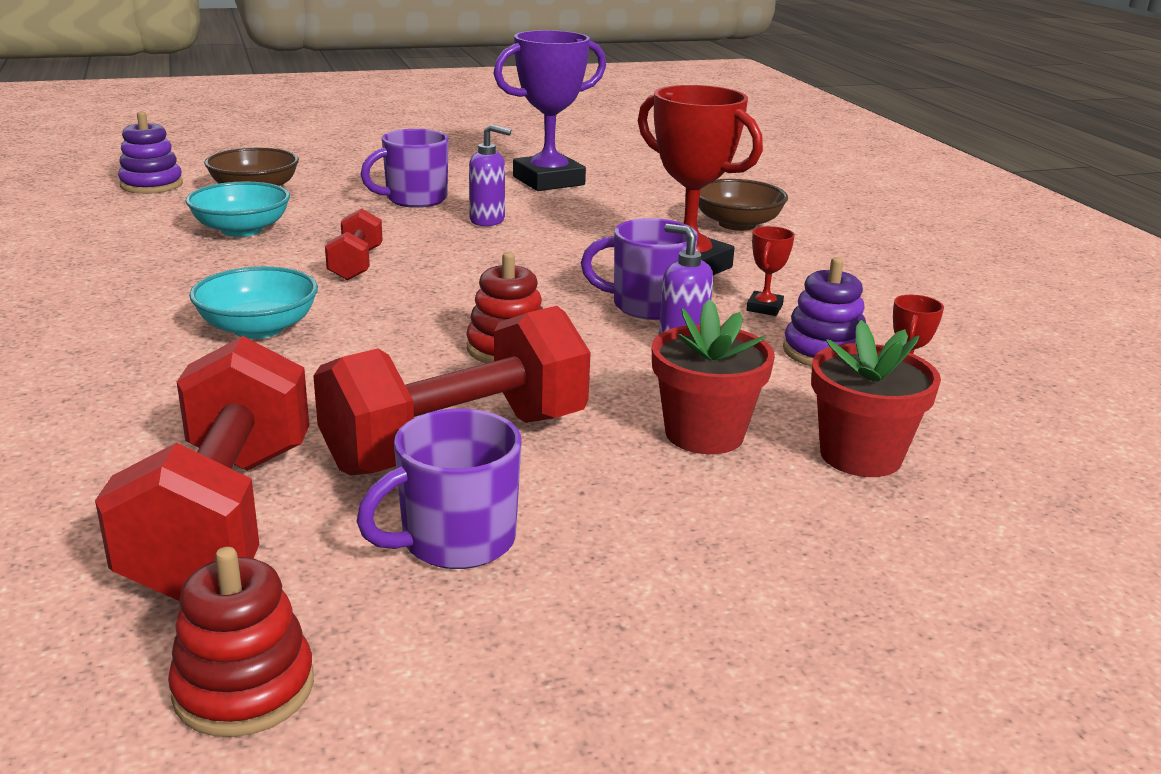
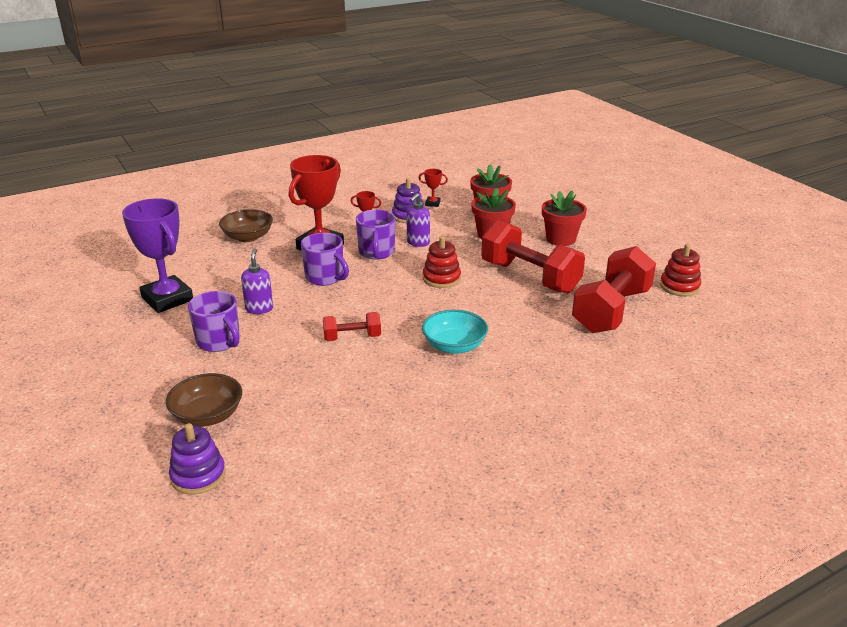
camera: 100 degrees left, 5 degrees up
red dumbbell [95,336,309,601] -> red dumbbell turned 45 degrees counterclockwise [572,246,656,333]
turquoise bowl [186,181,290,237] -> none
purple mug [356,409,521,569] -> purple mug moved to [301,233,349,286]
none -> red flower pot [542,190,587,246]

